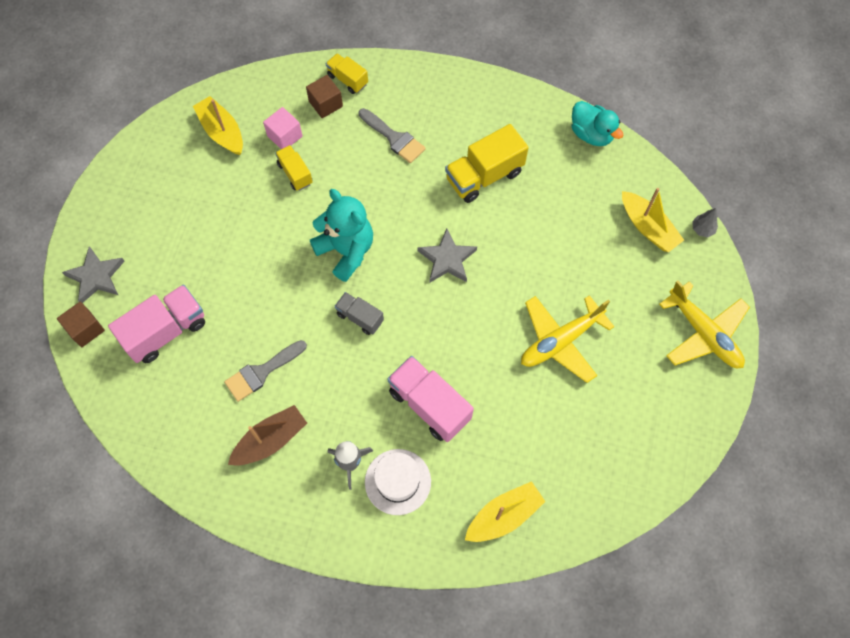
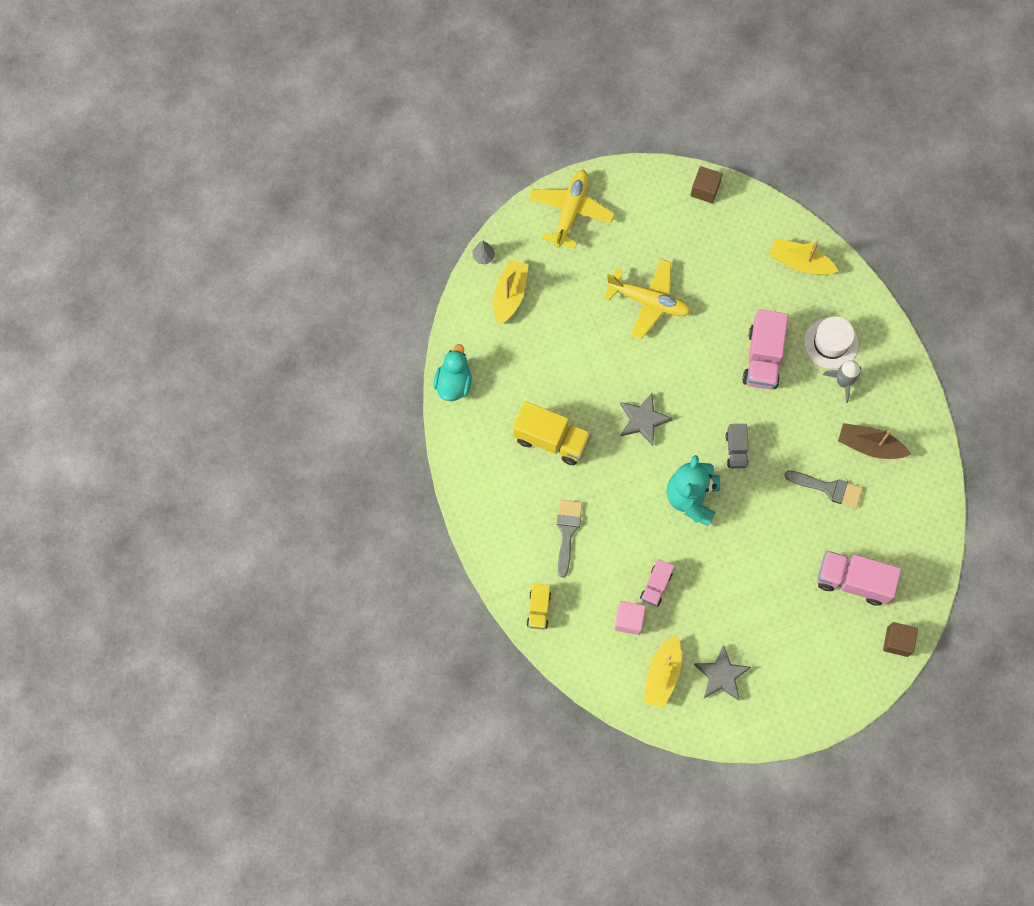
camera: 125 degrees left, 5 degrees up
grey star [62,246,125,303] -> grey star moved to [694,645,751,701]
yellow truck [275,145,313,191] -> pink truck [640,559,674,606]
brown cube [306,75,343,118] -> brown cube moved to [690,166,723,203]

